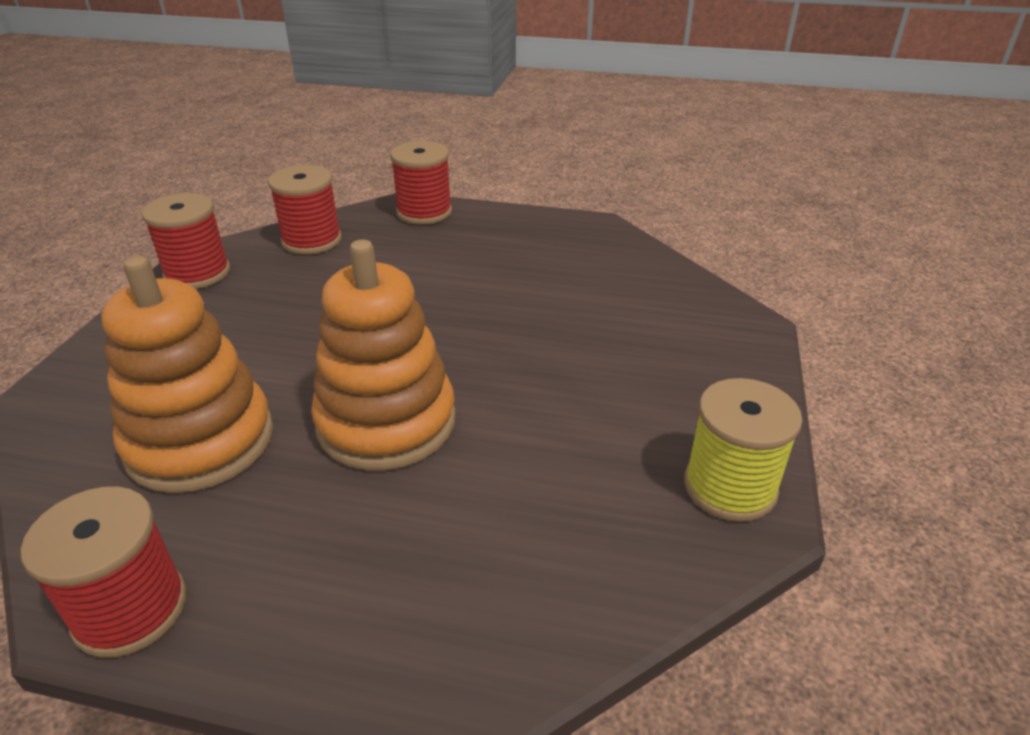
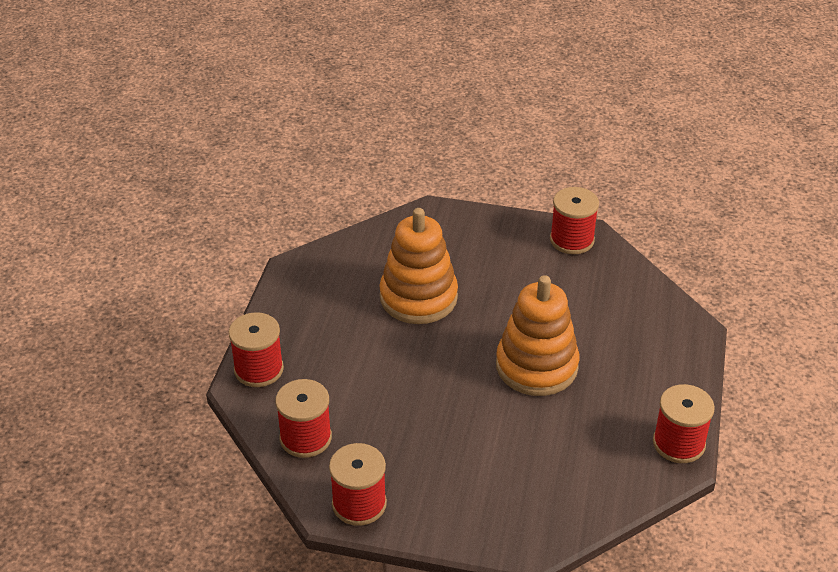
camera: 90 degrees left, 5 degrees up
orange stacking toy [101,256,273,493] -> orange stacking toy moved to [379,208,458,324]
yellow spool [684,378,802,522] -> red spool [550,187,599,254]

